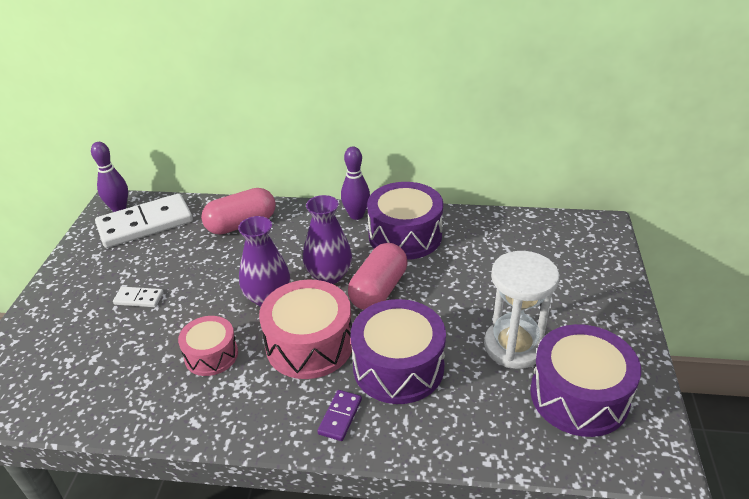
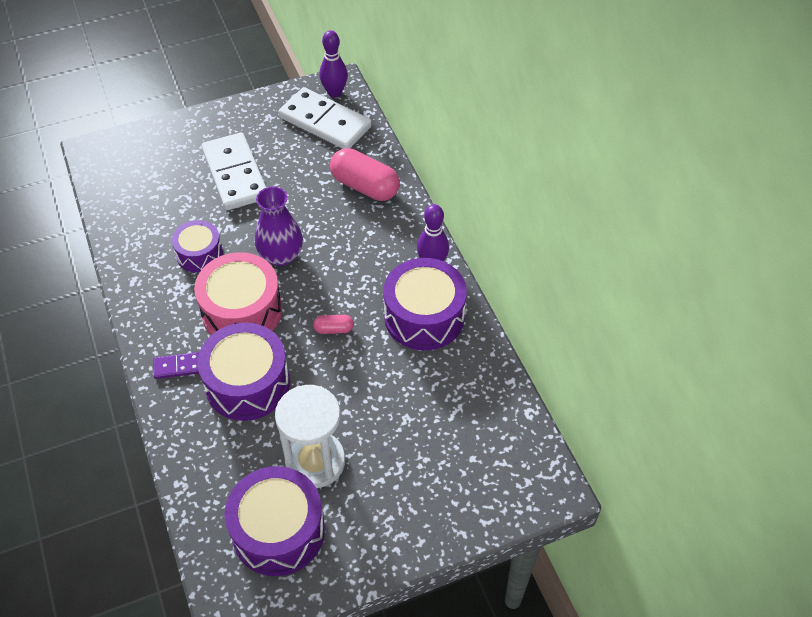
camera: 60 degrees right, 15 degrees up
white domino [113,287,164,307] -> white domino [202,133,266,210], size x2.24
pink drum [178,316,238,376] -> purple drum [172,220,223,273]
purple vase [303,195,352,284] -> none
pink capsule [348,243,408,310] -> pink capsule [313,315,354,334], size x0.47

